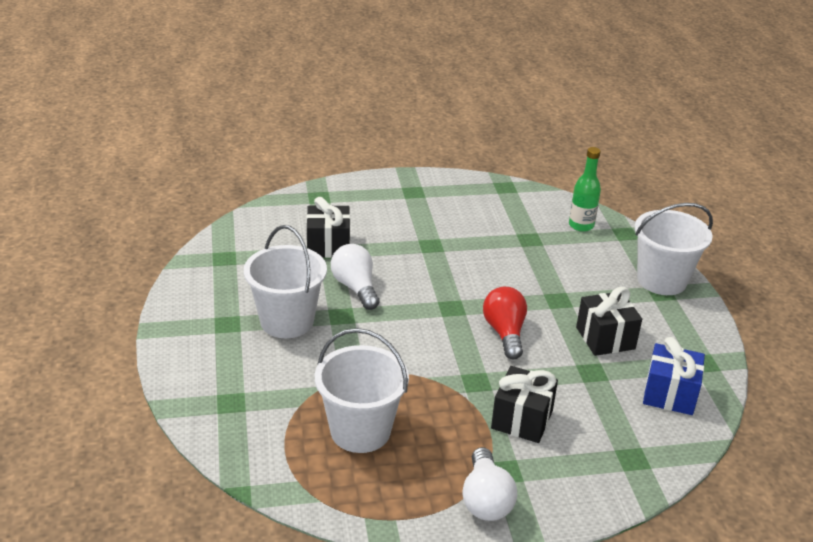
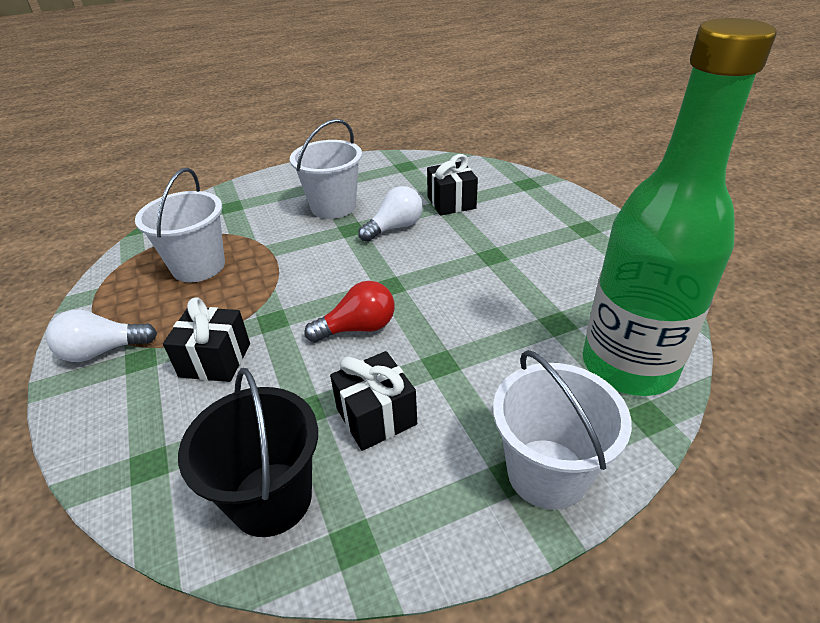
camera: 80 degrees right, 5 degrees up
green bottle [569,147,601,232] -> green bottle [583,18,777,396], size x2.47
blue gift [643,337,705,415] -> black bucket [178,368,318,537]

